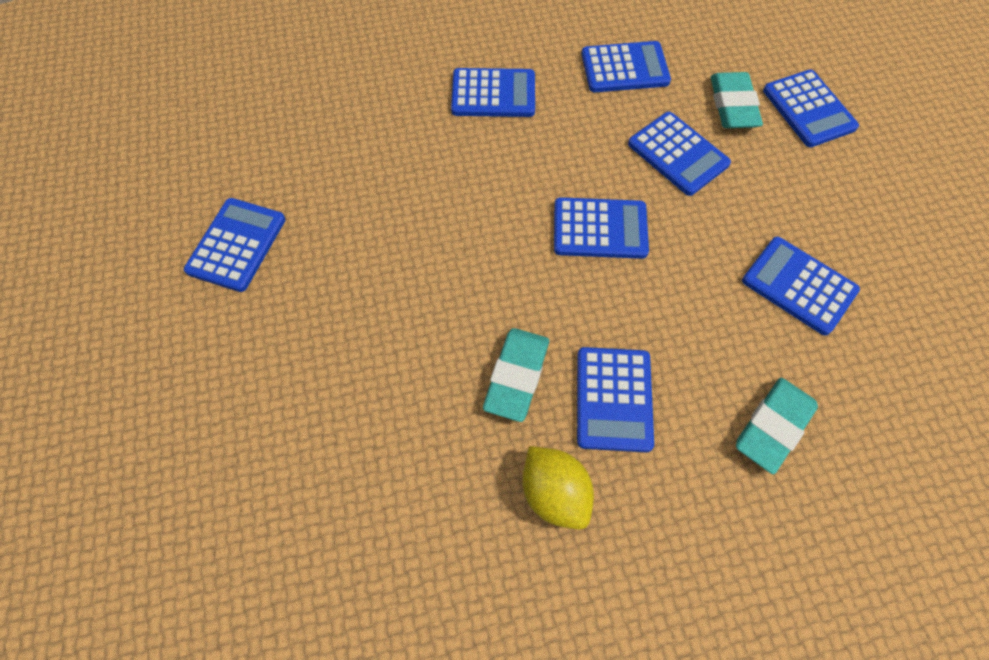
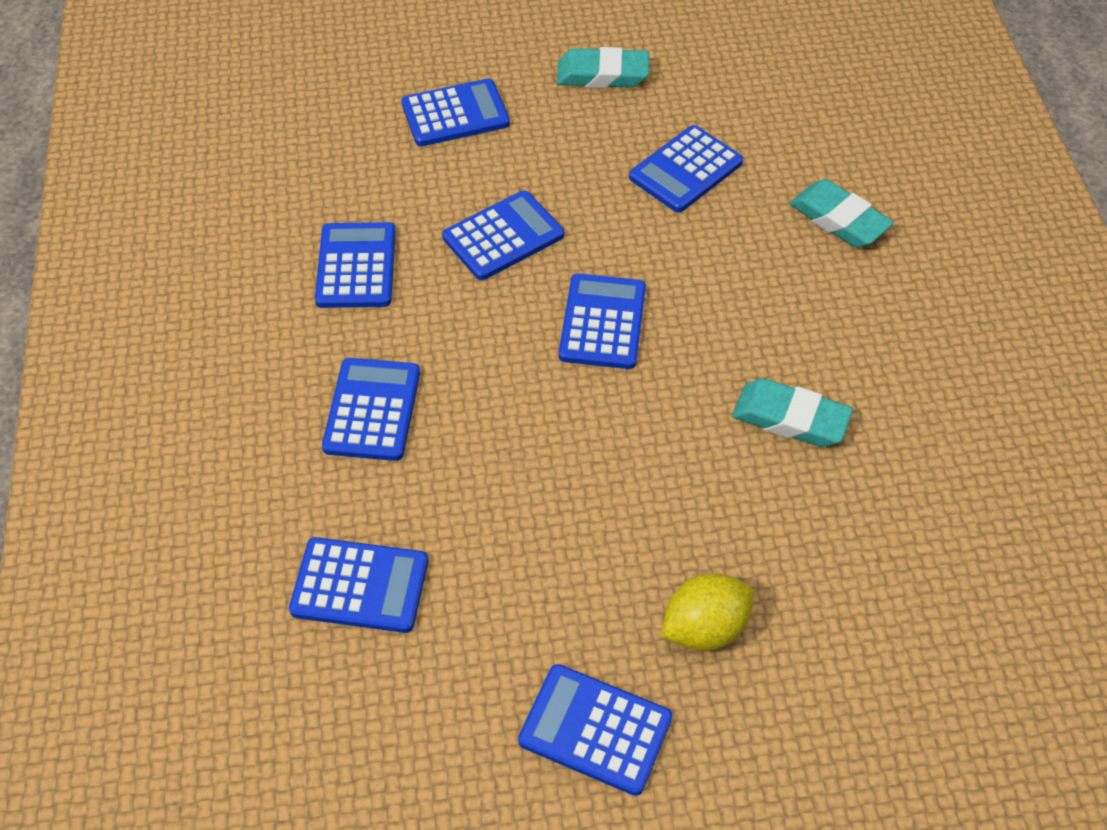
camera: 85 degrees left, 10 degrees down
yellow lemon [522,446,594,529] -> yellow lemon moved to [661,573,754,651]
blue calculator [577,347,654,452] -> blue calculator moved to [289,537,428,633]
turquoise eraser [711,72,763,128] -> turquoise eraser moved to [557,47,649,88]

